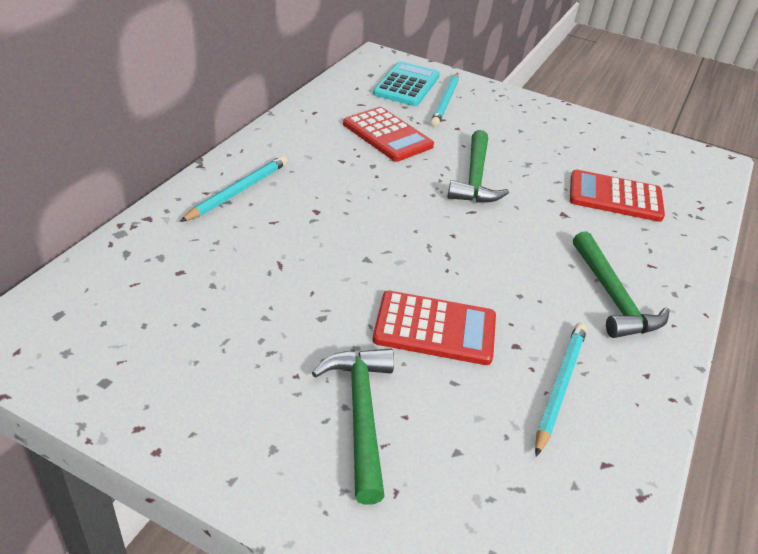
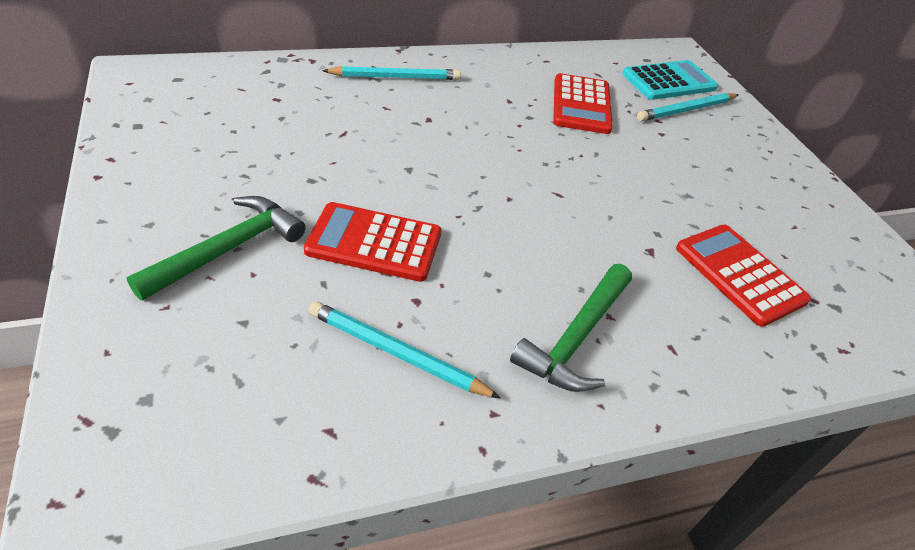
camera: 45 degrees right, 5 degrees up
red calculator [373,291,496,365] -> red calculator turned 135 degrees clockwise [304,202,442,282]
green hammer [448,130,509,203] -> none
turquoise pencil [535,323,587,456] -> turquoise pencil turned 135 degrees counterclockwise [309,301,501,399]

